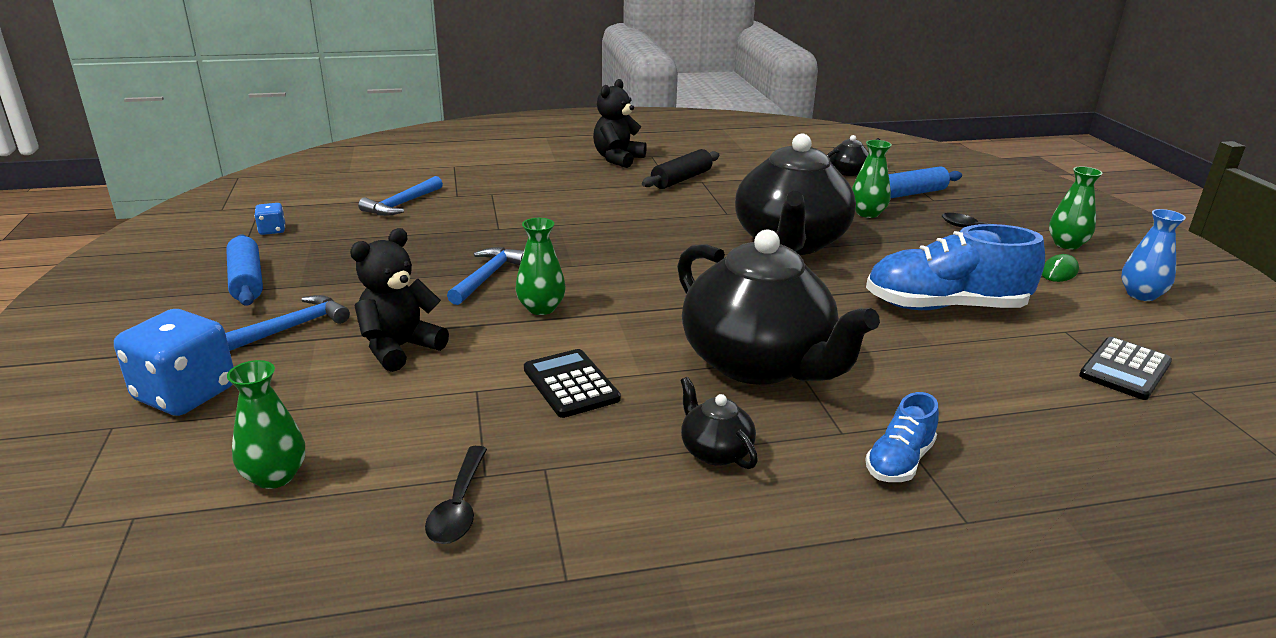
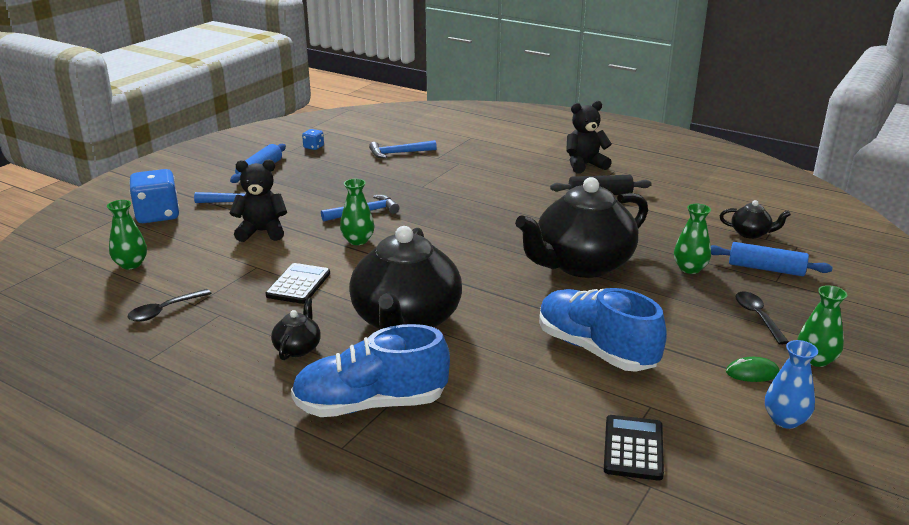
camera: 45 degrees right, 0 degrees up
blue shoe [865,392,939,482] -> blue shoe [291,324,450,417], size x1.96
black calculator [1079,337,1172,400] -> black calculator turned 105 degrees clockwise [604,415,664,481]

